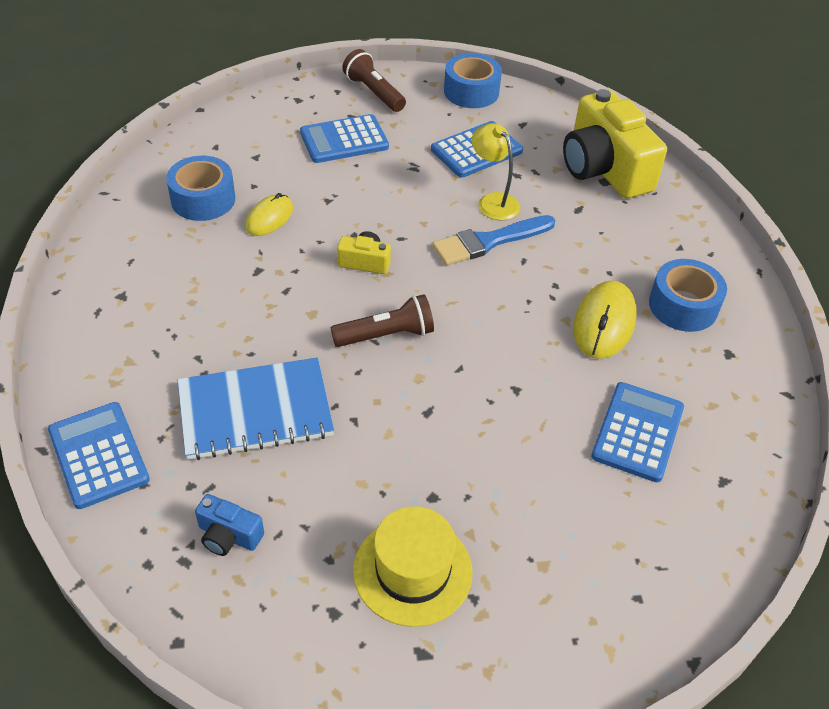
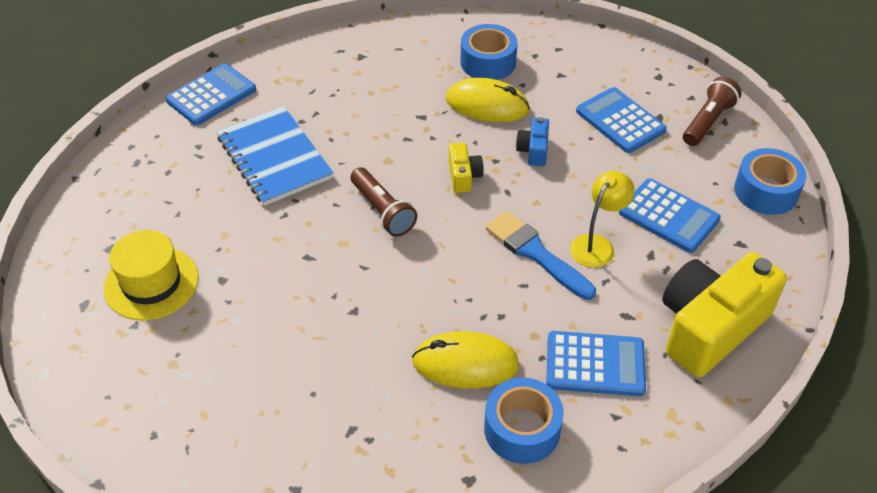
camera: 75 degrees right, 0 degrees up
blue camera [195,494,264,556] -> blue camera moved to [516,117,549,166]
yellow mouse [245,193,293,236] -> yellow mouse [446,78,530,122], size x1.54
blue calculator [591,382,684,482] -> blue calculator moved to [546,331,646,396]

